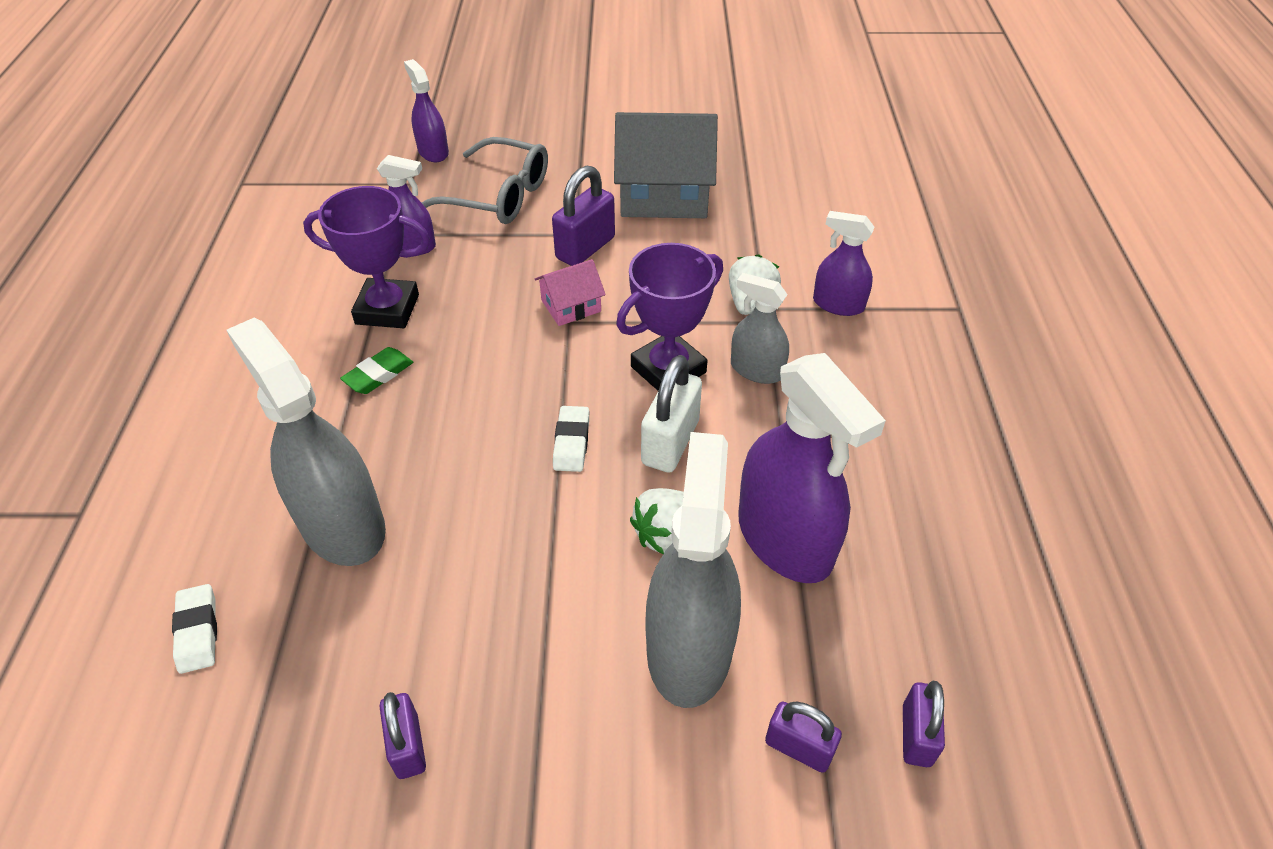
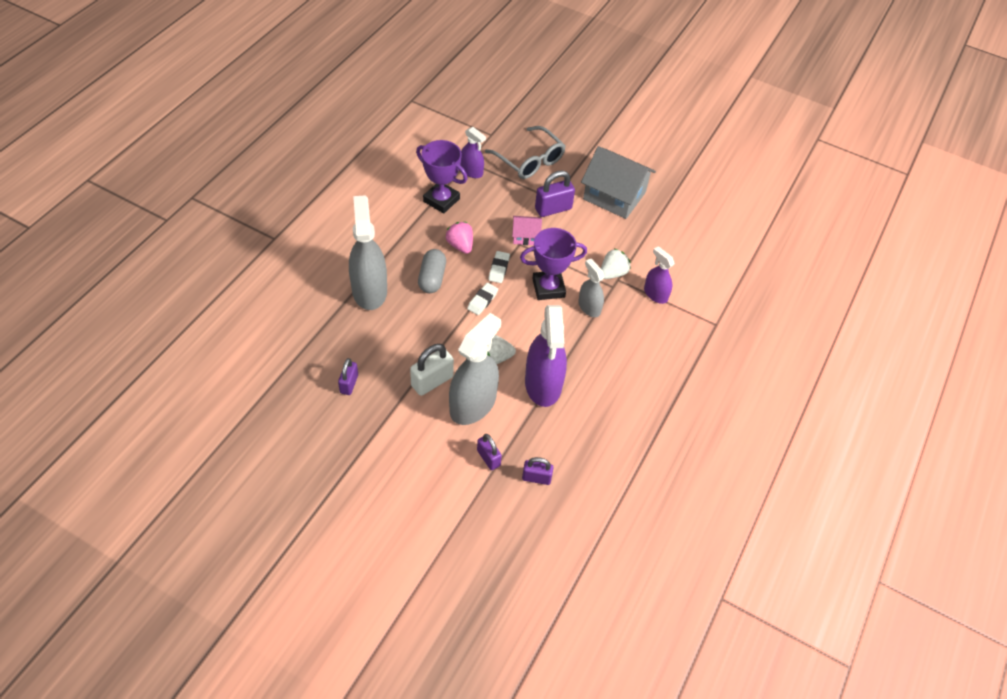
camera: 25 degrees right, 5 degrees up
white eraser [172,584,217,674] -> white eraser moved to [489,251,510,283]
green eraser [340,347,413,394] -> none
purple spray bottle [404,59,449,162] -> none
white padlock [641,355,702,473] -> white padlock moved to [410,344,454,396]
purple padlock [903,681,945,767] -> purple padlock turned 60 degrees clockwise [522,457,554,485]
none -> grey capsule [418,249,446,293]
none -> pink strawberry [445,222,473,254]

